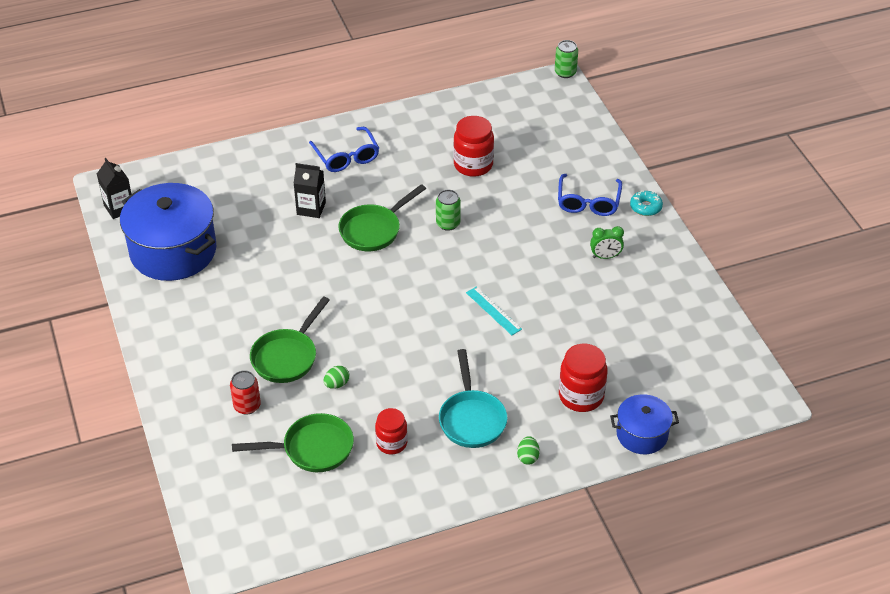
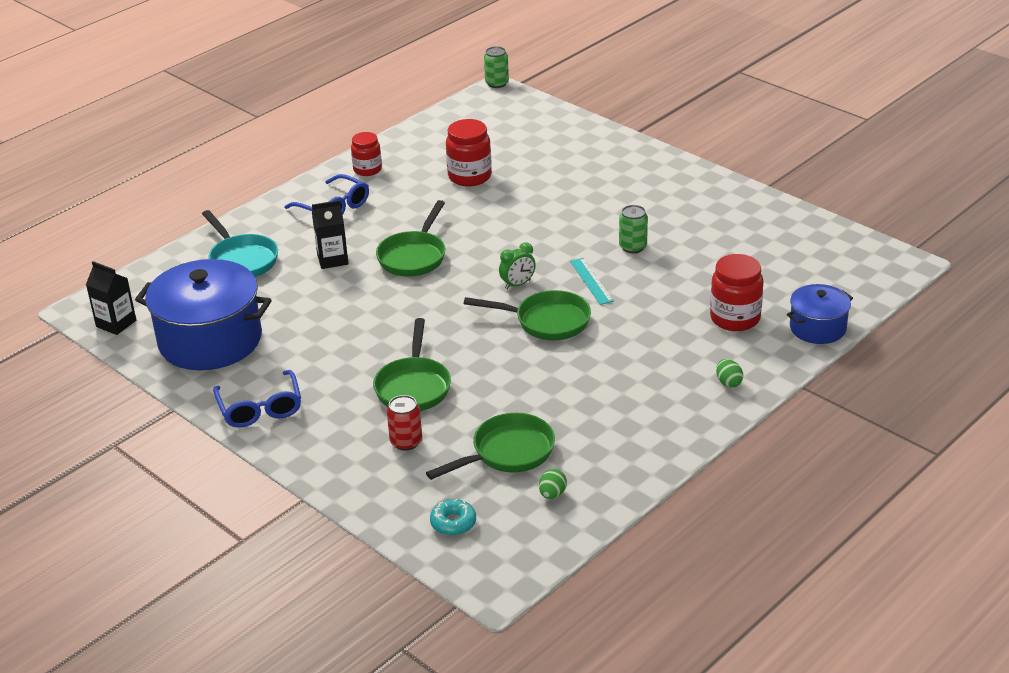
camera: 25 degrees left, 10 degrees down
green egg [324,366,350,389] -> green egg moved to [539,469,567,499]
red jar [375,408,408,454] -> red jar moved to [351,132,382,176]
green can [436,190,461,231] -> green can moved to [619,205,648,253]
turquoise pan [439,349,508,448] -> turquoise pan moved to [202,210,278,277]
turquoise ruler [466,287,522,335] -> turquoise ruler turned 45 degrees clockwise [570,258,614,305]
blue glasses [558,174,622,216] -> blue glasses moved to [213,370,301,428]
green clock [590,226,624,259] -> green clock moved to [499,242,536,289]
turquoise donut [630,191,663,216] -> turquoise donut moved to [430,499,476,536]
none -> green pan [464,290,591,340]

